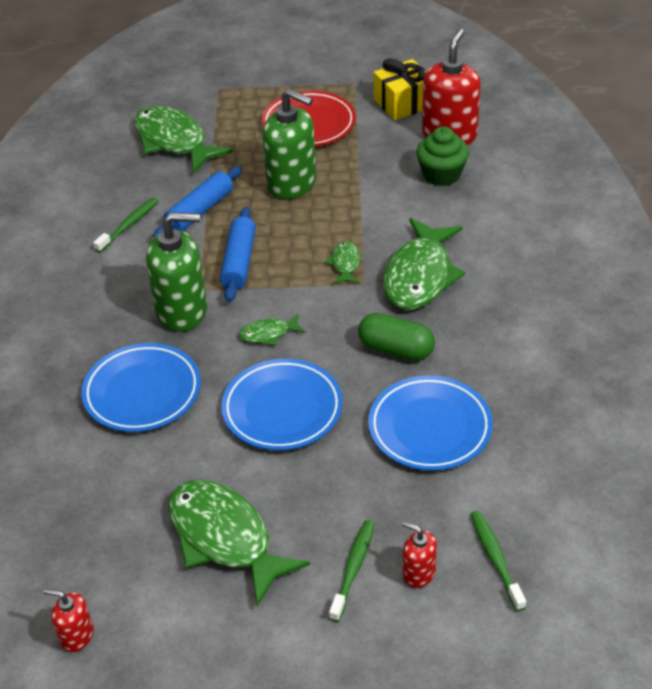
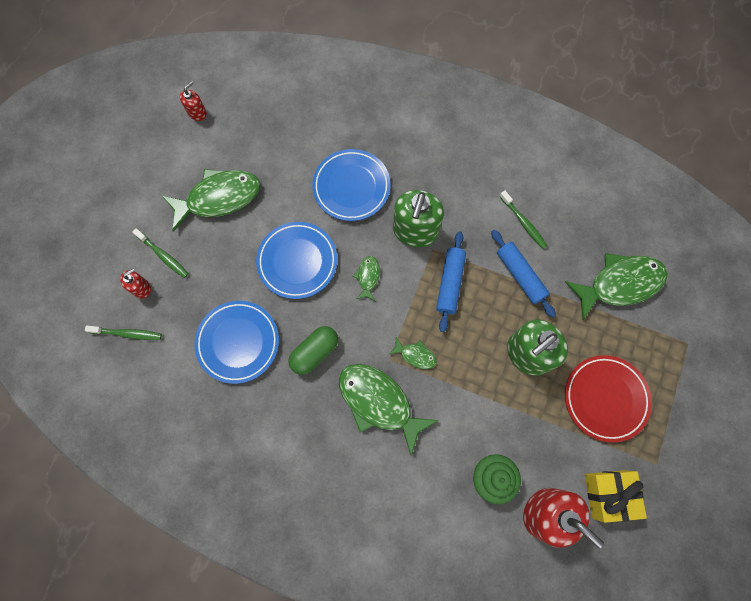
camera: 110 degrees right, 30 degrees up
blue rolling pin [220,207,256,302] -> blue rolling pin turned 75 degrees clockwise [436,231,466,332]

